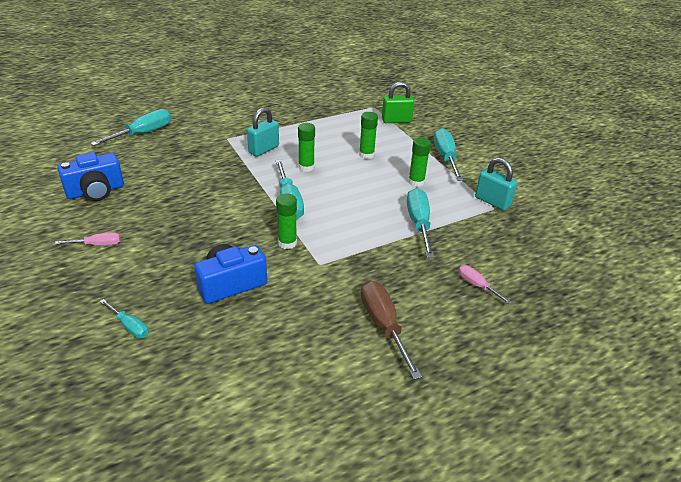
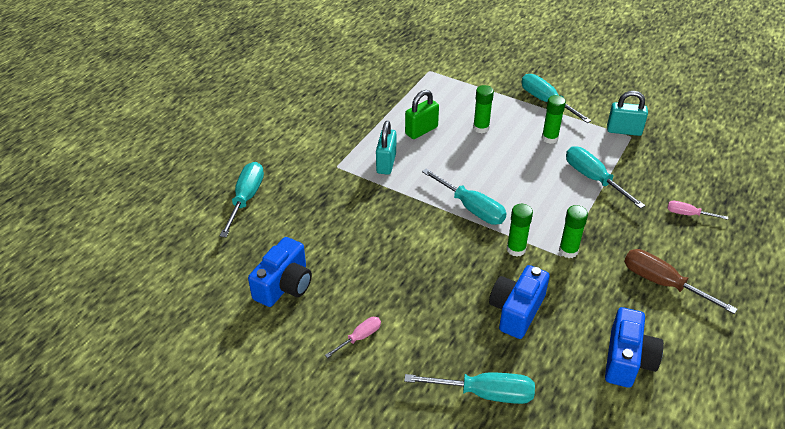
camera: 30 degrees left, 5 degrees up
turquoise screwdriver [100,299,148,338] -> turquoise screwdriver [404,373,535,404], size x1.80
green glue stick [298,123,315,172] -> green glue stick moved to [559,205,588,258]
green padlock [382,82,415,123] -> green padlock moved to [405,90,439,139]
none -> blue camera [605,307,664,388]

